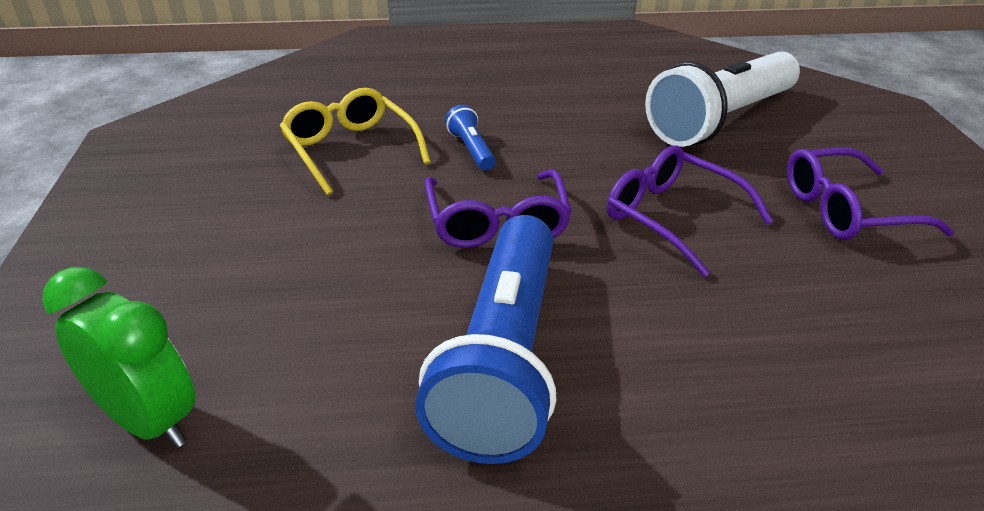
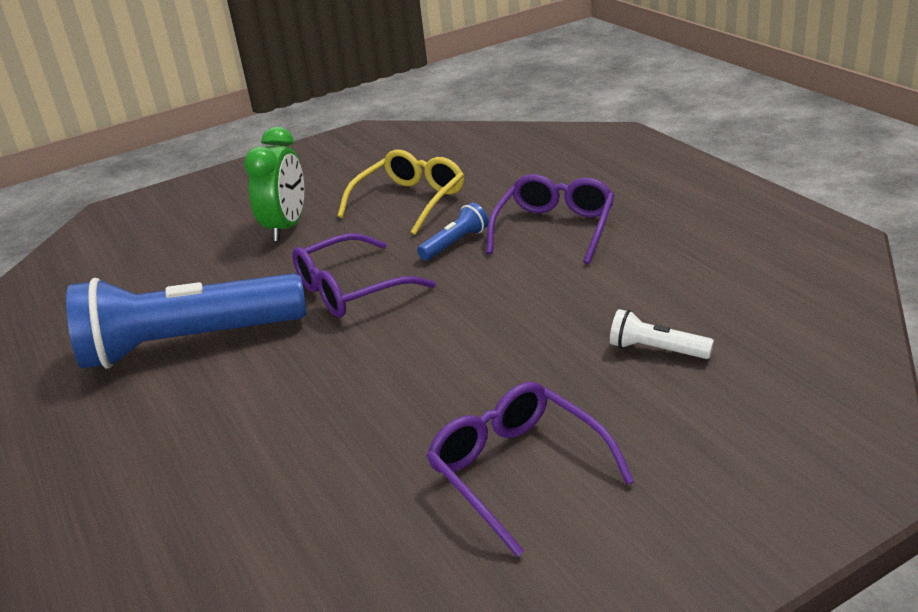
camera: 70 degrees right, 5 degrees down
green clock [42,267,195,448] -> green clock moved to [244,127,304,241]
purple glasses [607,145,773,277] -> purple glasses moved to [486,174,615,264]
white flashlight [645,51,800,147] -> white flashlight [610,309,714,359], size x0.41

